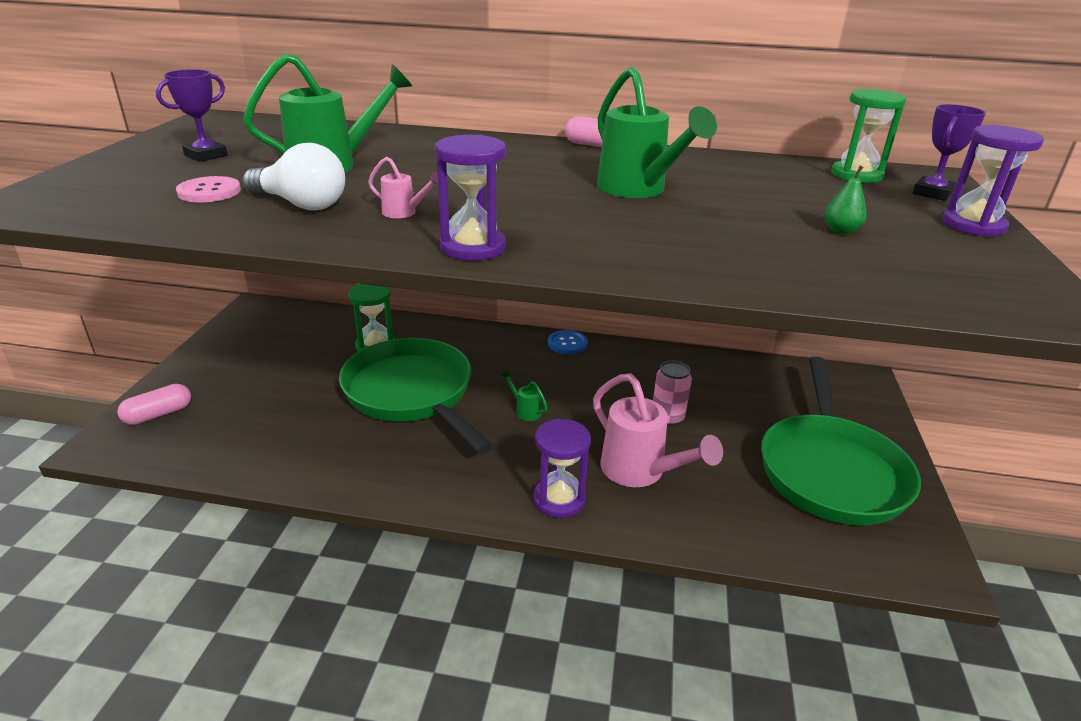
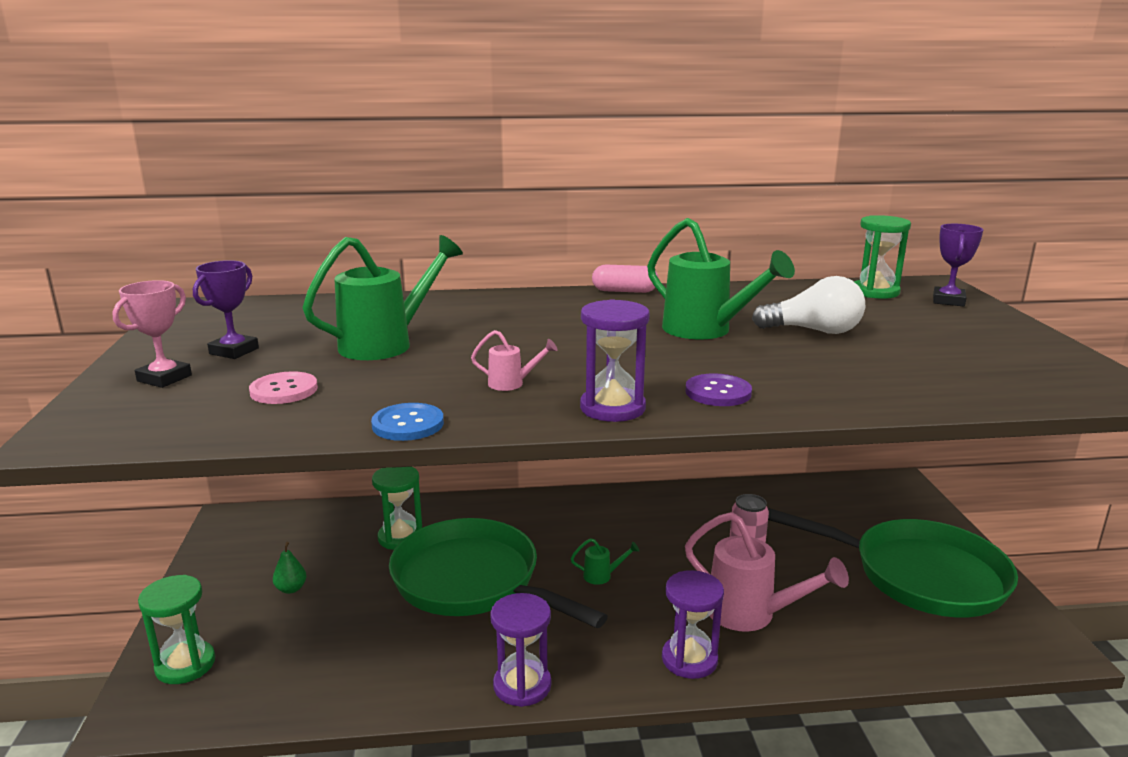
camera: 15 degrees left, 10 degrees down
pink capsule [117,384,191,425] -> green hourglass [138,575,215,684]
white light bulb [243,143,345,210] -> white light bulb moved to [752,276,865,334]
green watering can [501,370,548,421] -> green watering can turned 150 degrees clockwise [570,538,639,585]
blue button [548,330,588,355] -> blue button moved to [371,403,444,441]
green pan [761,357,921,525] -> green pan turned 60 degrees counterclockwise [768,508,1018,617]
green pear [824,165,867,234] -> green pear moved to [273,541,306,594]
purple hourglass [942,125,1044,236] -> purple hourglass moved to [490,593,551,707]
none -> pink trophy [112,280,192,388]
none -> purple button [685,373,752,406]

